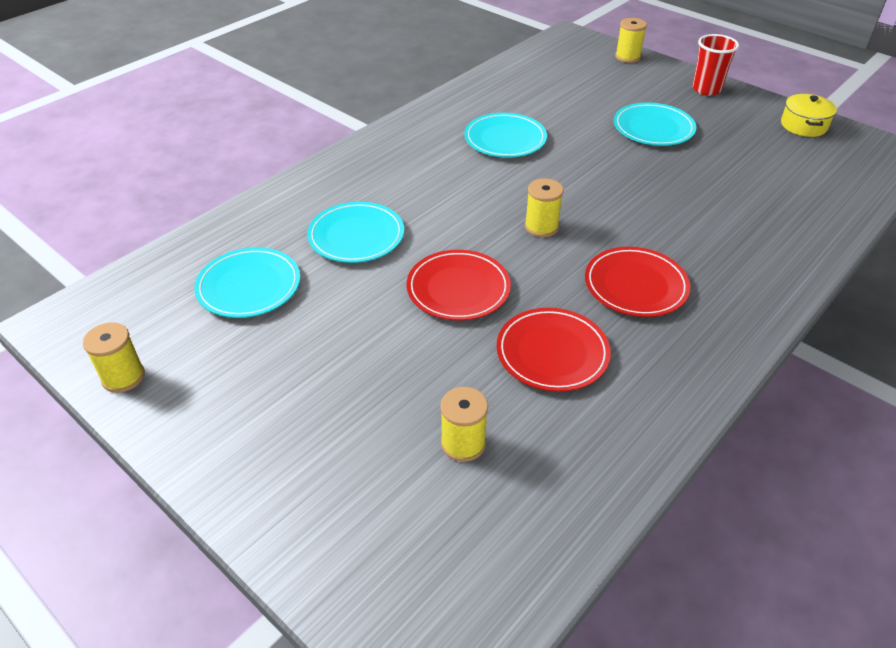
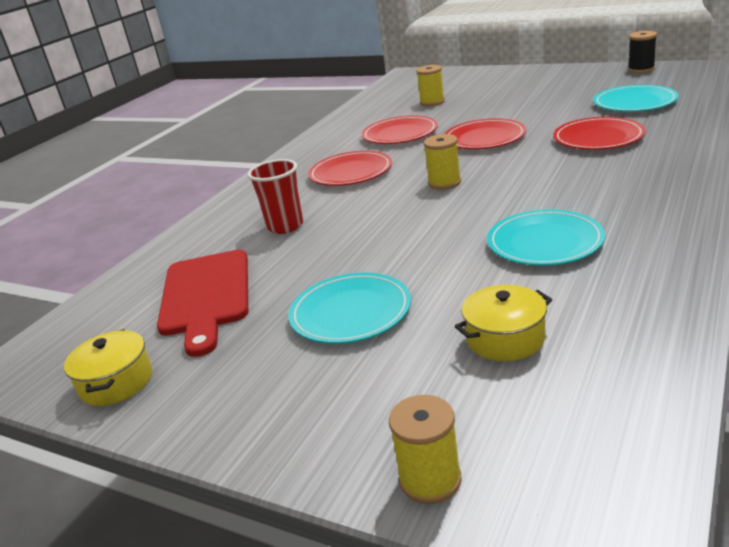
camera: 170 degrees right, 15 degrees down
yellow spool [83,322,145,393] -> black spool [628,31,657,73]
turquoise plate [307,202,404,263] -> red plate [553,117,645,150]
red cup [692,34,739,96] -> red cup moved to [247,159,303,234]
none -> red cutting board [157,250,248,357]
none -> yellow pot [455,285,552,361]

